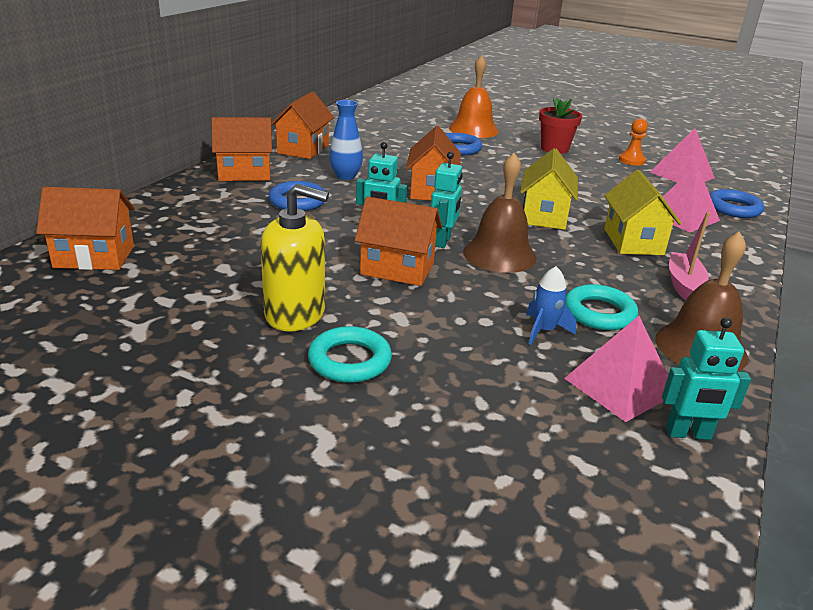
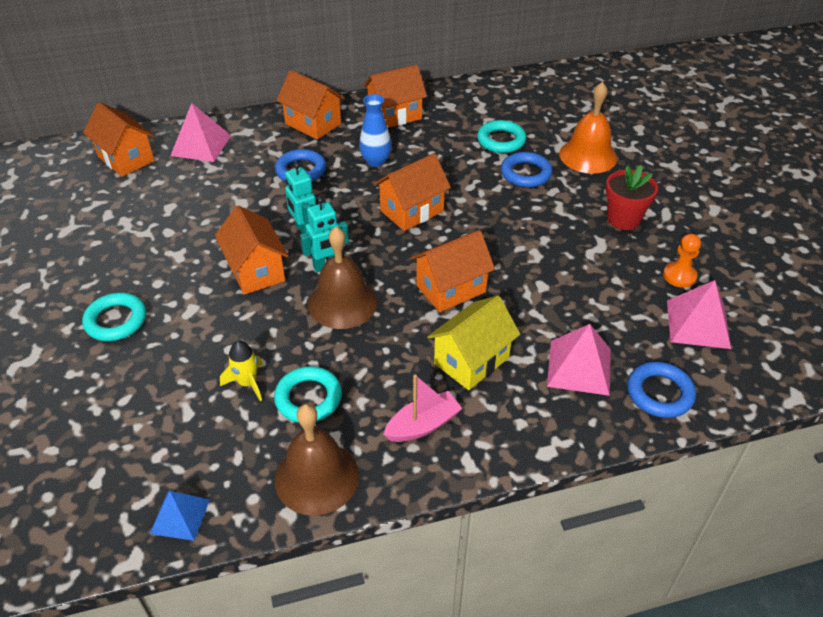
camera: 50 degrees right, 15 degrees up
yellow soap dispenser [260,184,329,332] -> none
yellow house [520,148,578,230] -> orange house [411,230,495,312]
blue rocket [526,266,576,345] -> yellow rocket [220,340,262,401]
pink pyramid [564,316,668,422] -> pink pyramid moved to [171,103,231,162]
turquoise robot [662,317,751,440] -> blue pyramid [150,491,210,541]
none -> turquoise ring [477,120,526,153]

